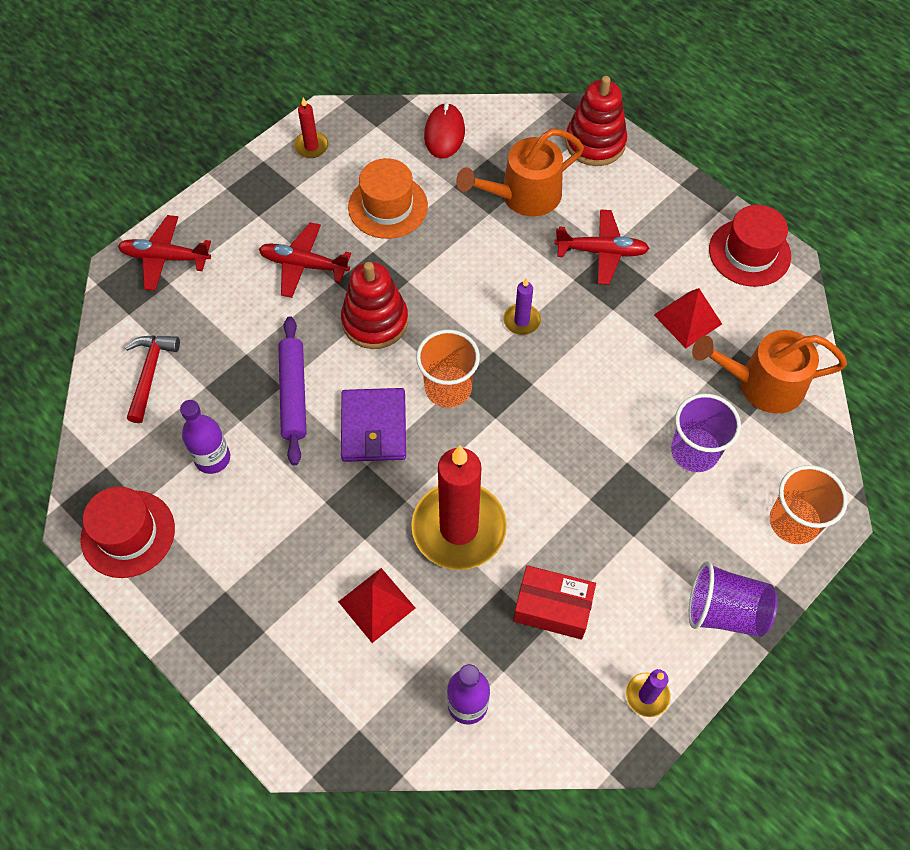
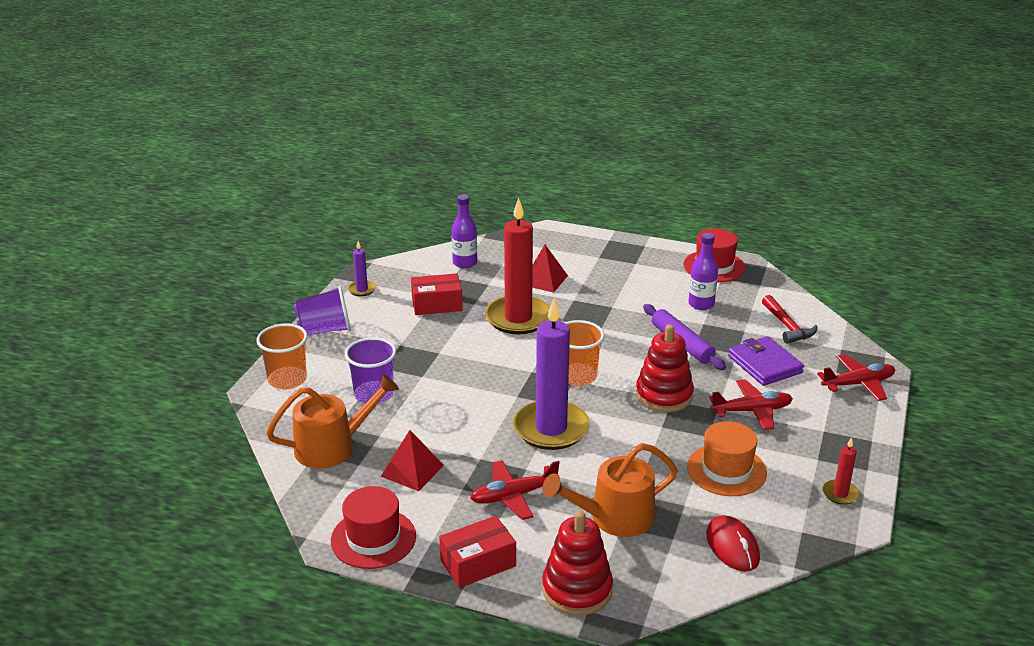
camera: 155 degrees right, 30 degrees down
purple wallet [341,388,406,462] -> purple wallet moved to [728,336,804,386]
orange watering can [456,129,584,216] -> orange watering can turned 150 degrees counterclockwise [542,443,678,537]
purple candle [503,278,541,335] -> purple candle [513,299,590,450], size x2.28
none -> red box [439,516,516,588]

